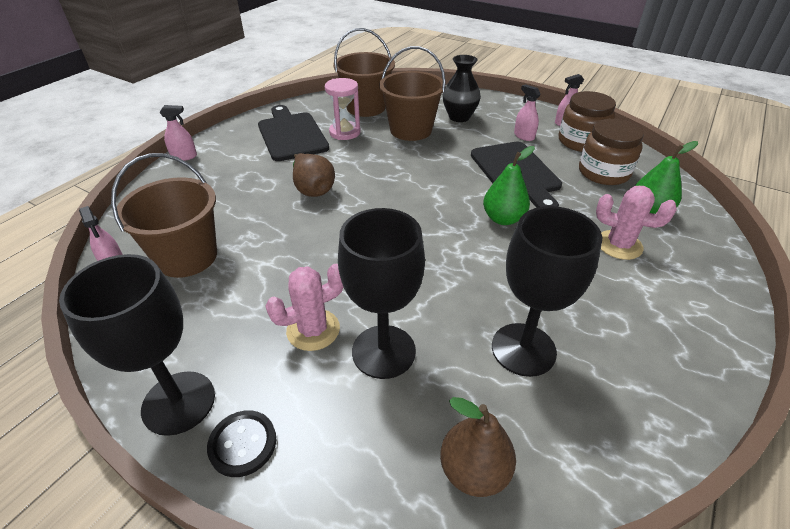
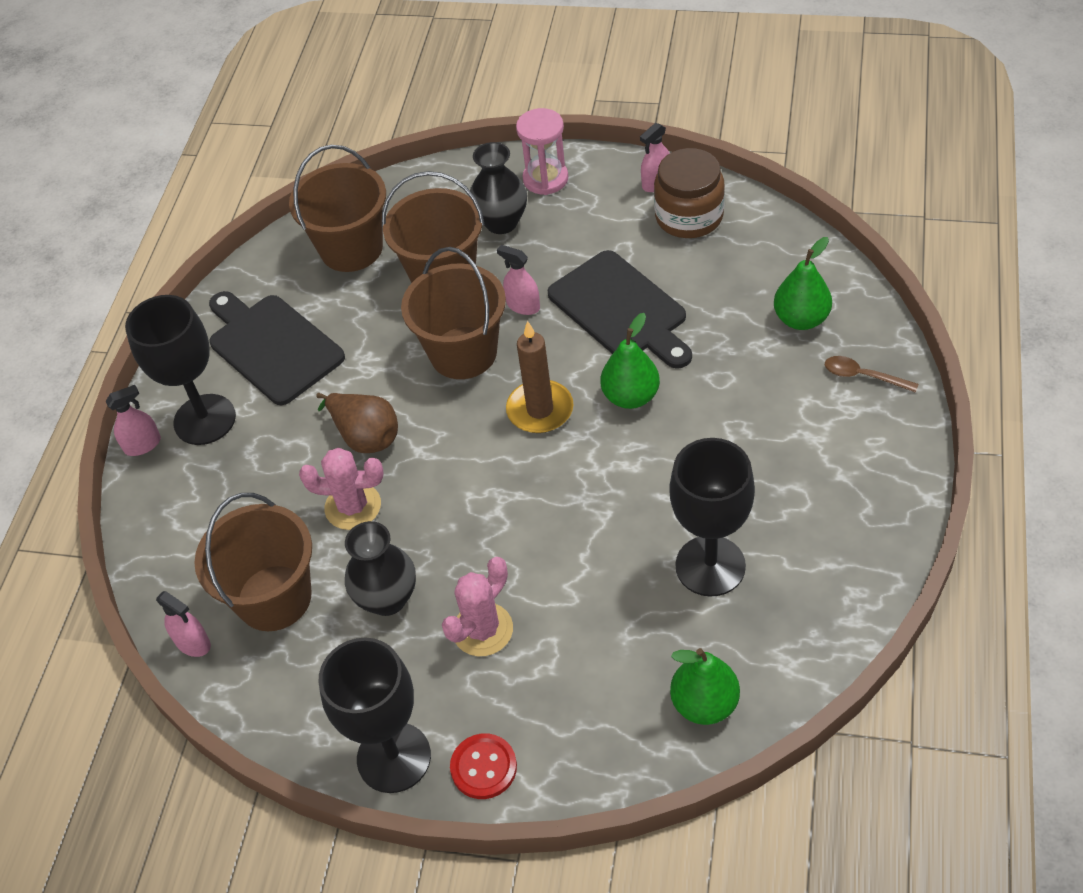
camera: 15 degrees left, 10 degrees up
black button [207,410,276,477] -> red button [450,733,517,799]
pink hourglass [325,78,361,140] -> pink hourglass moved to [516,108,568,195]
black goblet [338,208,425,379] -> black goblet moved to [125,295,236,445]
brown pear [440,397,516,497] -> green pear [670,648,740,725]
pink spray bottle [514,84,540,141] -> pink spray bottle moved to [497,245,540,315]
brown jar [579,119,644,185] -> none
pink cactus [596,186,677,260] -> pink cactus moved to [299,448,384,530]
none -> black vase [345,521,416,616]
none -> brown bucket [401,247,506,379]
none -> brown candle [506,321,574,433]
none -> brown spoon [825,356,918,393]

